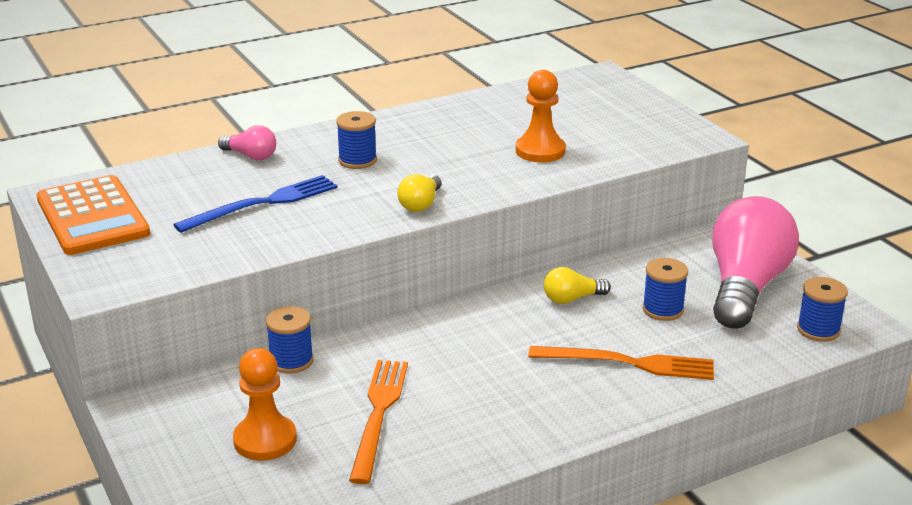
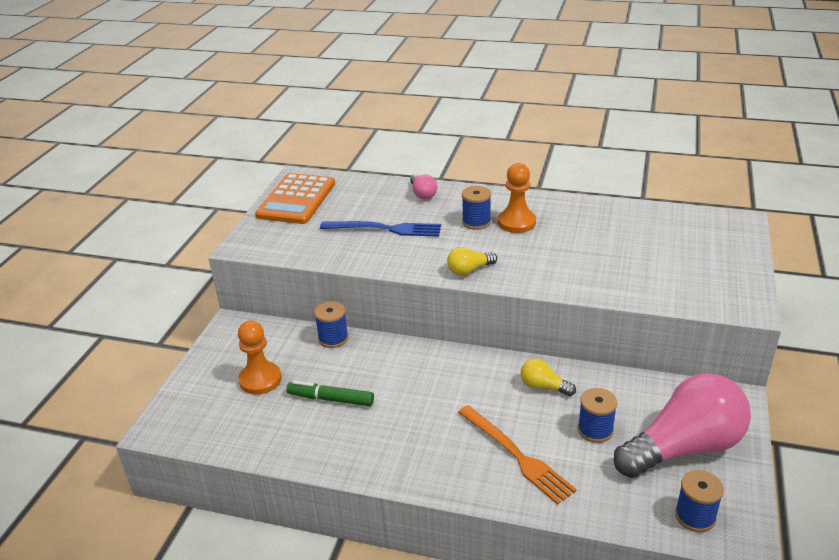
camera: 45 degrees right, 5 degrees up
orange fork [349,360,408,484] -> green marker [287,381,374,406]
orange pawn [516,70,566,162] -> orange pawn moved to [498,163,536,233]

